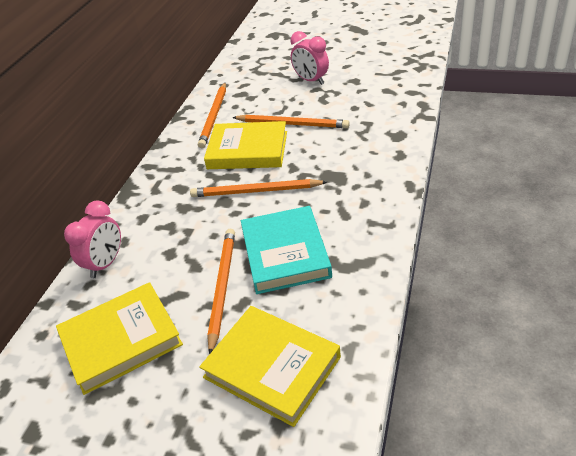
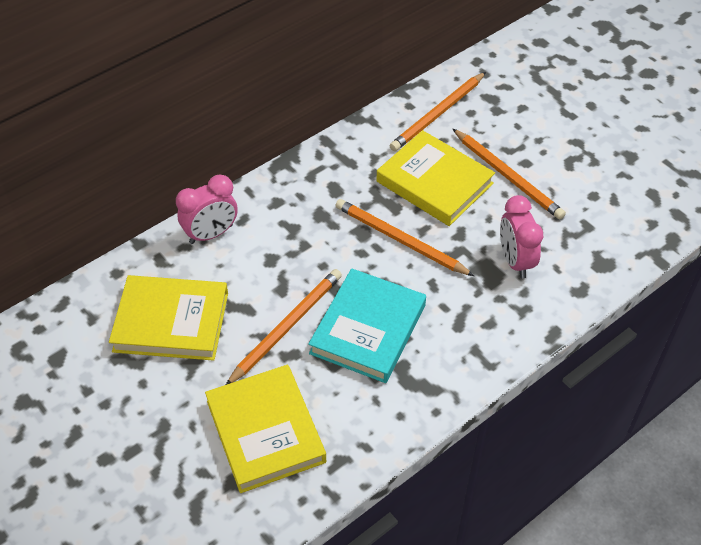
camera: 30 degrees right, 10 degrees up
pink clock [290,31,329,85] -> pink clock moved to [500,195,543,279]

